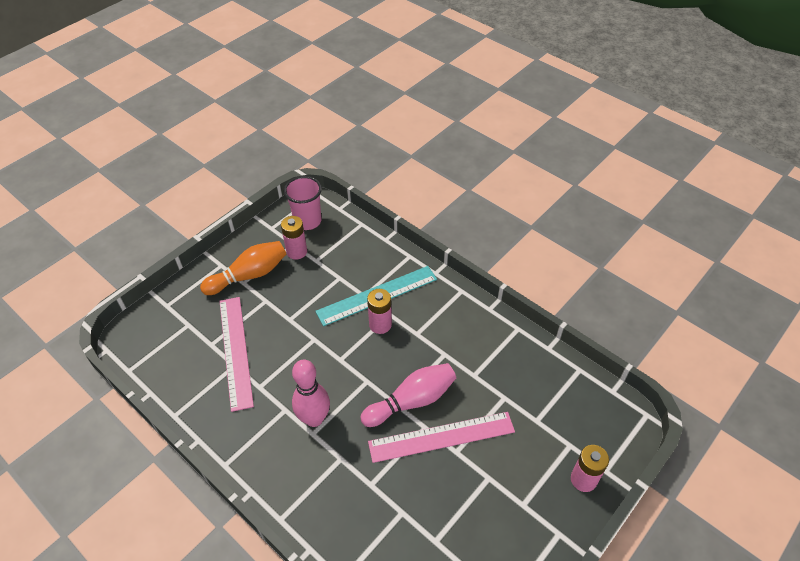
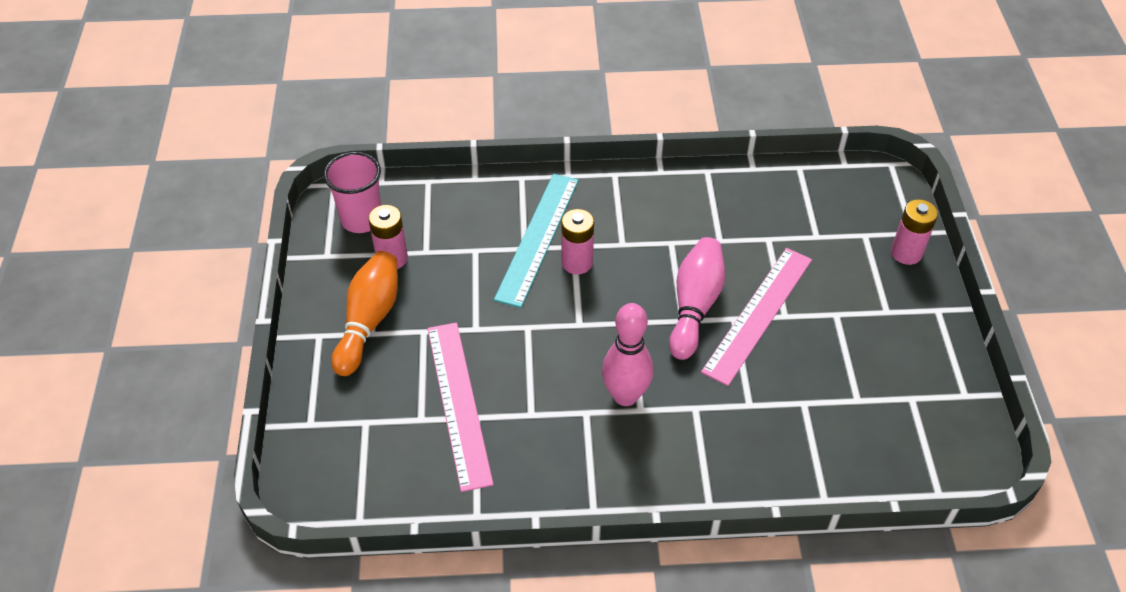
camera: 45 degrees left, 0 degrees up
pink ruler [219,297,254,412] -> pink ruler turned 45 degrees clockwise [427,322,494,492]

